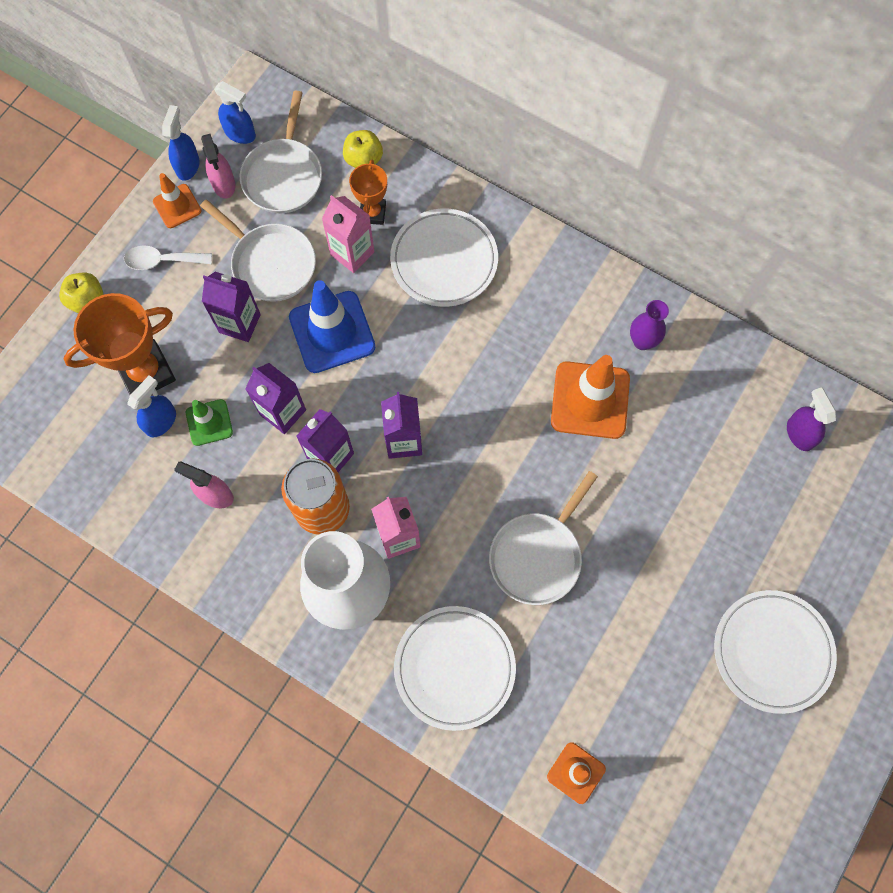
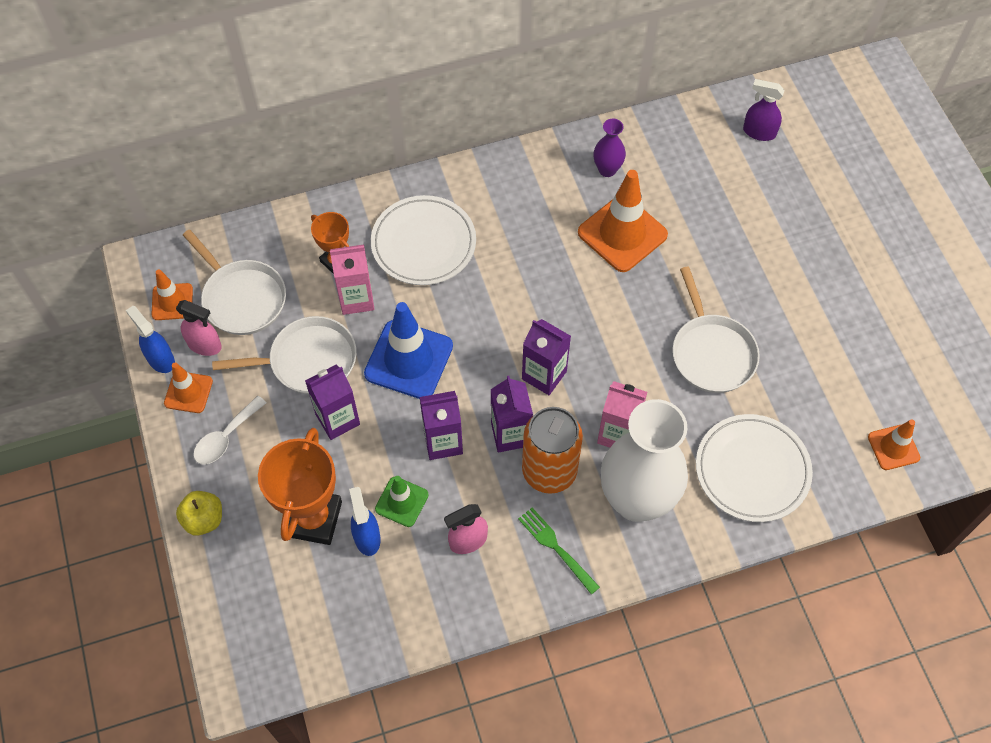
camera: 50 degrees left, 10 degrees down
blue spray bottle [214,81,256,144] -> orange traffic cone [151,269,193,320]
yellow apple [343,130,383,168] -> none
white plate [714,590,837,714] -> none
none -> green fork [518,508,600,595]

